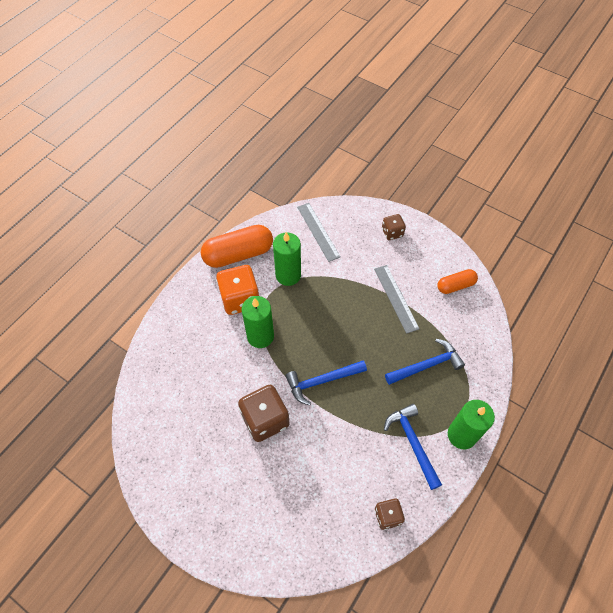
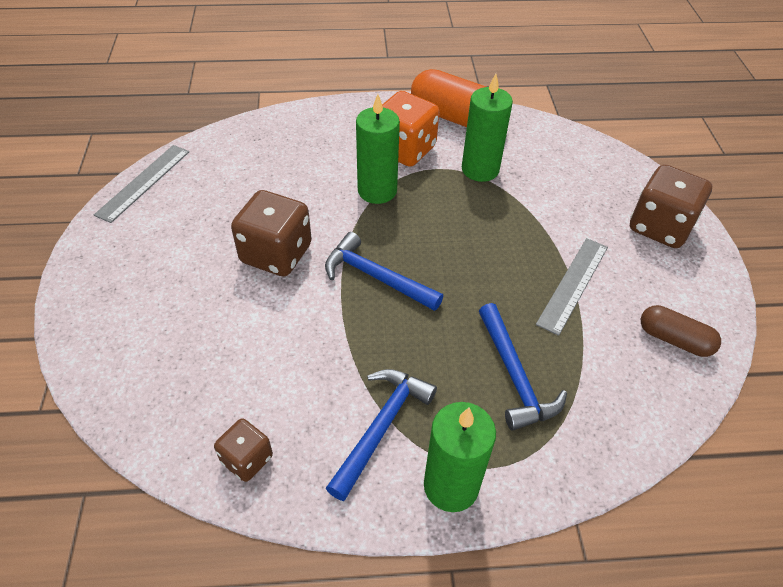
camera: 50 degrees right, 10 degrees down
grey ruler [297,203,341,262] -> grey ruler moved to [94,145,189,223]
brown dice [382,214,406,240] -> brown dice [630,164,712,248], size x1.80
blue hammer [385,339,465,385] -> blue hammer turned 45 degrees clockwise [479,303,567,431]
orange capsule [437,269,478,294] -> brown capsule [641,305,721,357]

